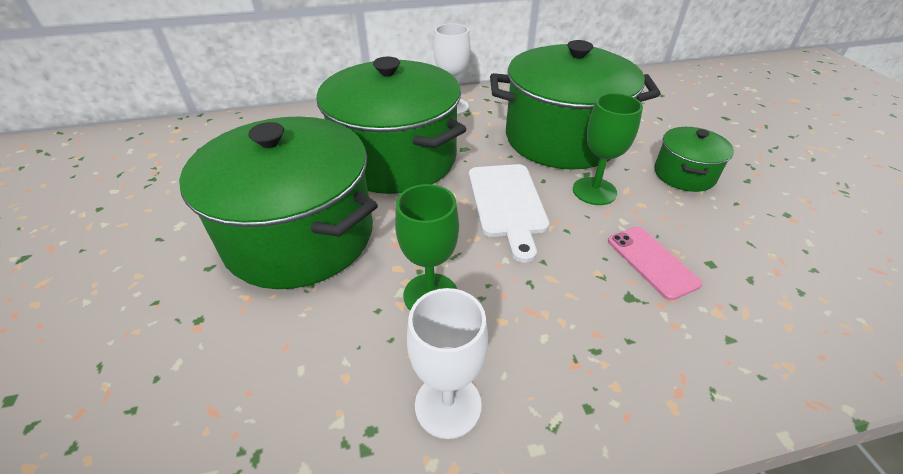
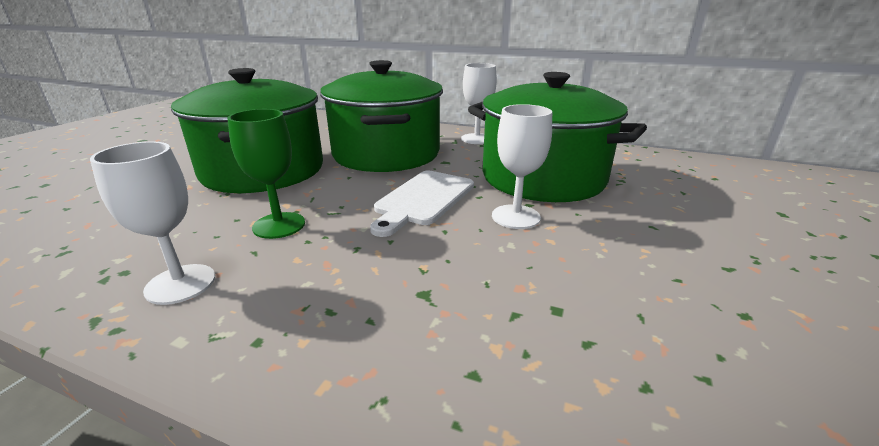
camera: 35 degrees right, 15 degrees down
green goblet [573,93,643,205] -> white goblet [492,104,552,229]
pink phone [608,227,702,301] -> none
green pot [654,127,734,192] -> none

